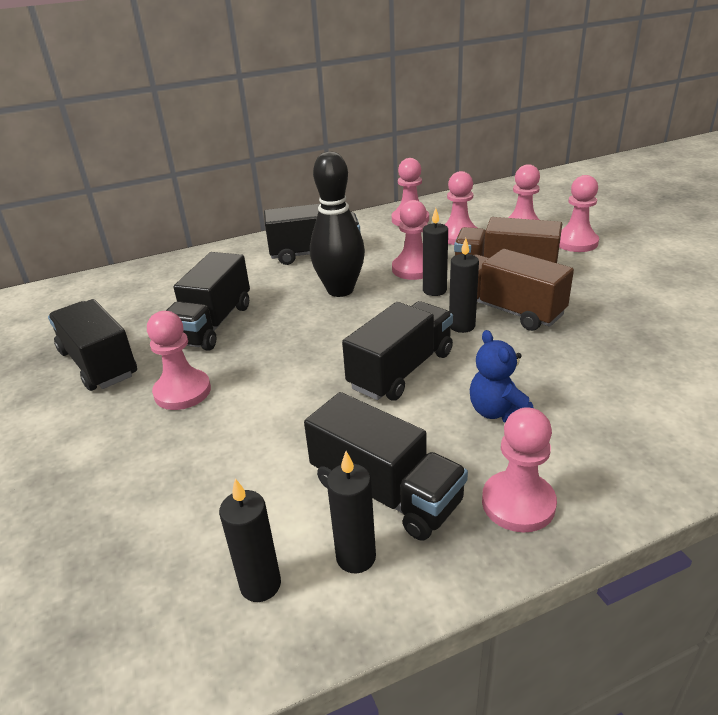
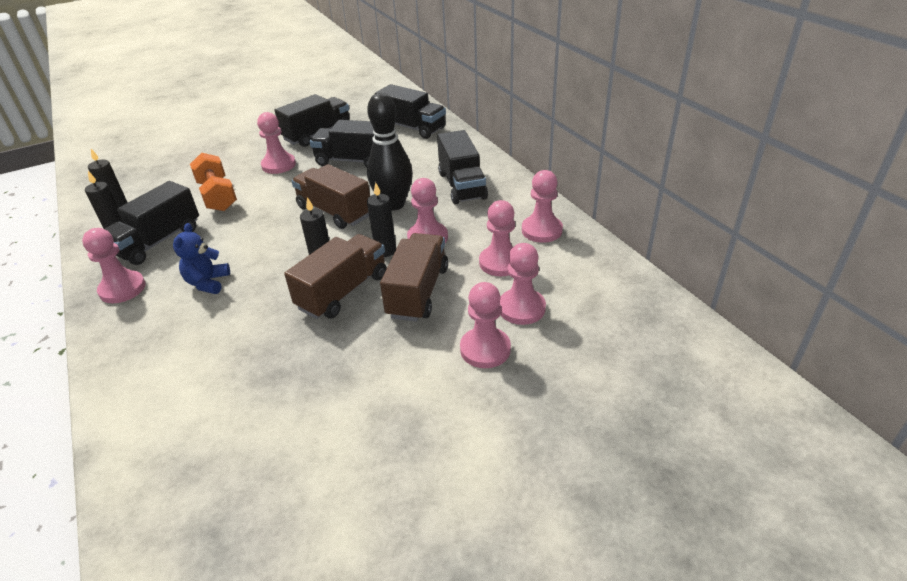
camera: 85 degrees right, 5 degrees up
black truck [342,301,453,400] -> black truck moved to [375,84,446,139]
blue teddy bear [470,330,534,422] -> blue teddy bear turned 60 degrees counterclockwise [173,223,230,294]
none -> orange dumbbell [190,153,237,211]
none -> brown truck [292,164,370,229]

